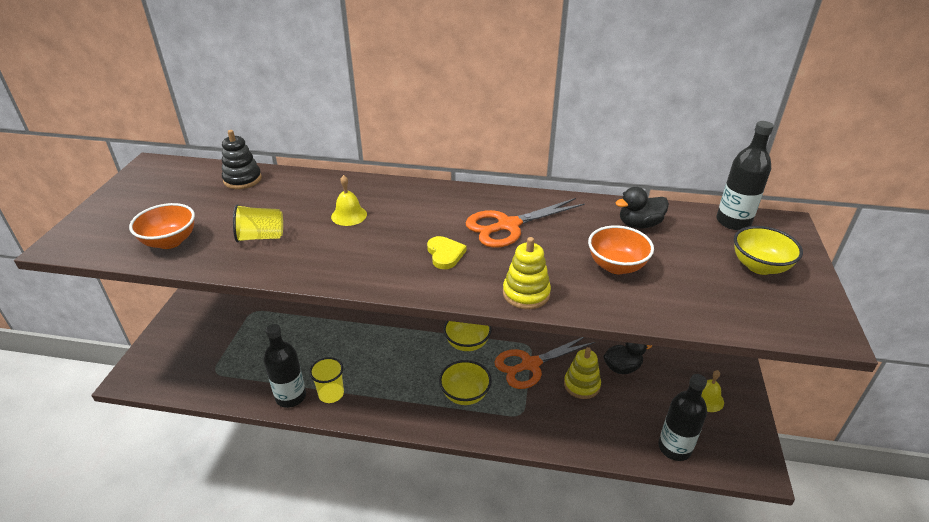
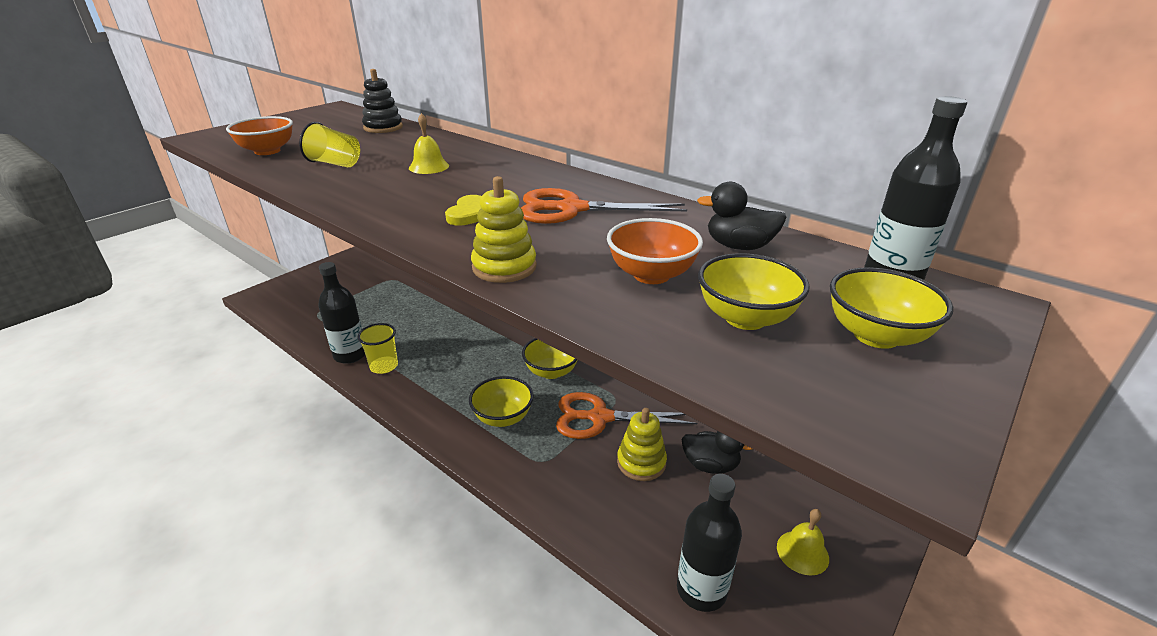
camera: 30 degrees right, 5 degrees down
none -> yellow bowl [698,253,810,330]

